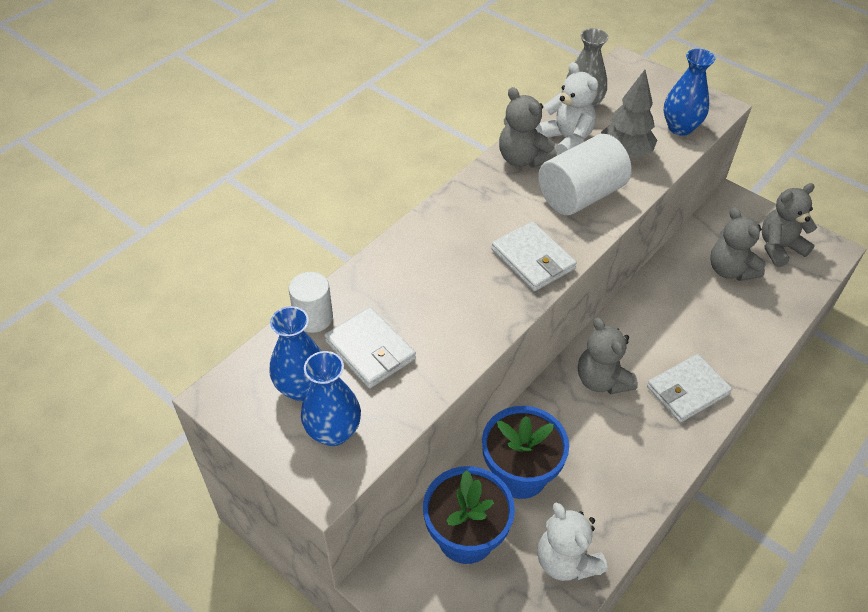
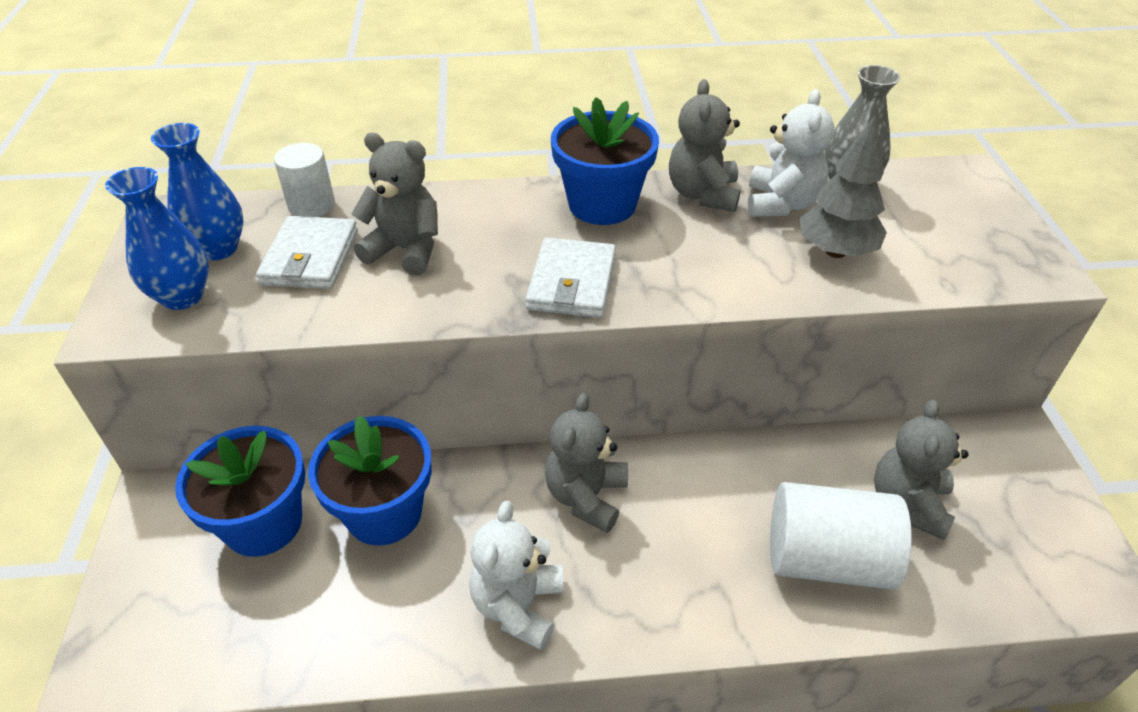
camera: 45 degrees right, 5 degrees down
white teddy bear [537,503,608,581] -> white teddy bear moved to [469,500,563,650]
white cylinder [538,134,632,215] -> white cylinder moved to [770,482,912,590]
white wallet [647,354,732,423] -> none
blue vase [664,49,715,136] -> none
grey teddy bear [761,183,817,267] -> grey teddy bear moved to [351,133,438,275]
none -> blue flower pot [551,97,659,225]

